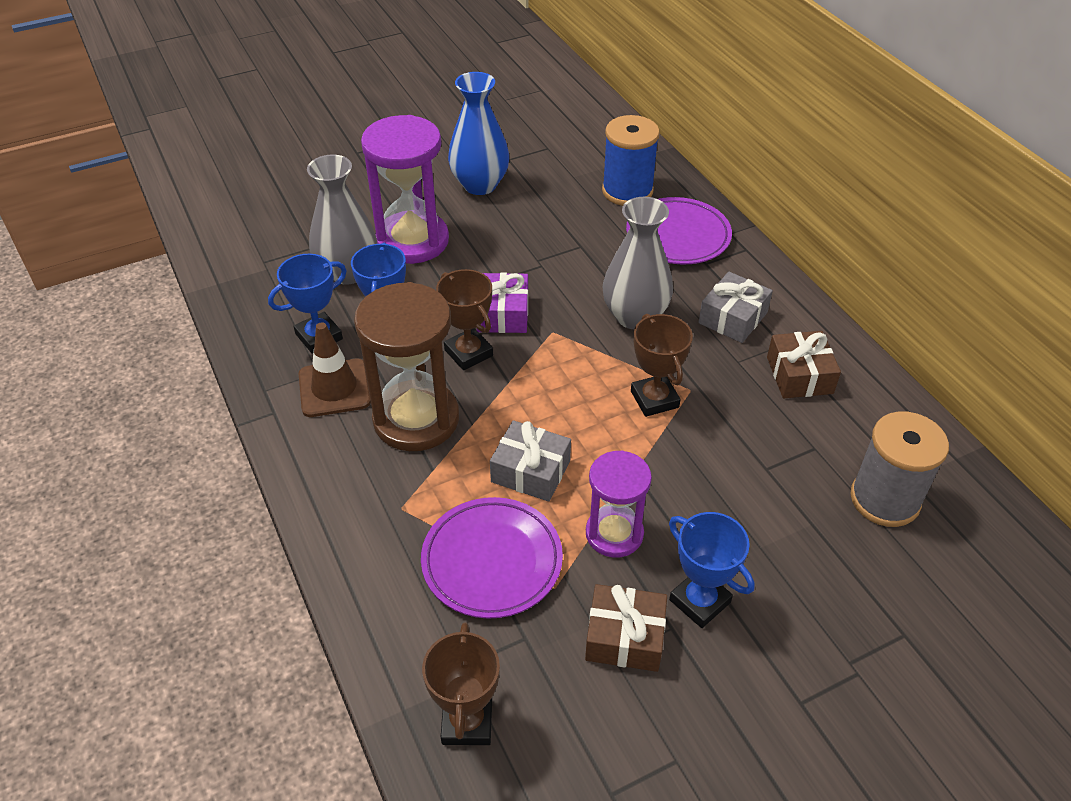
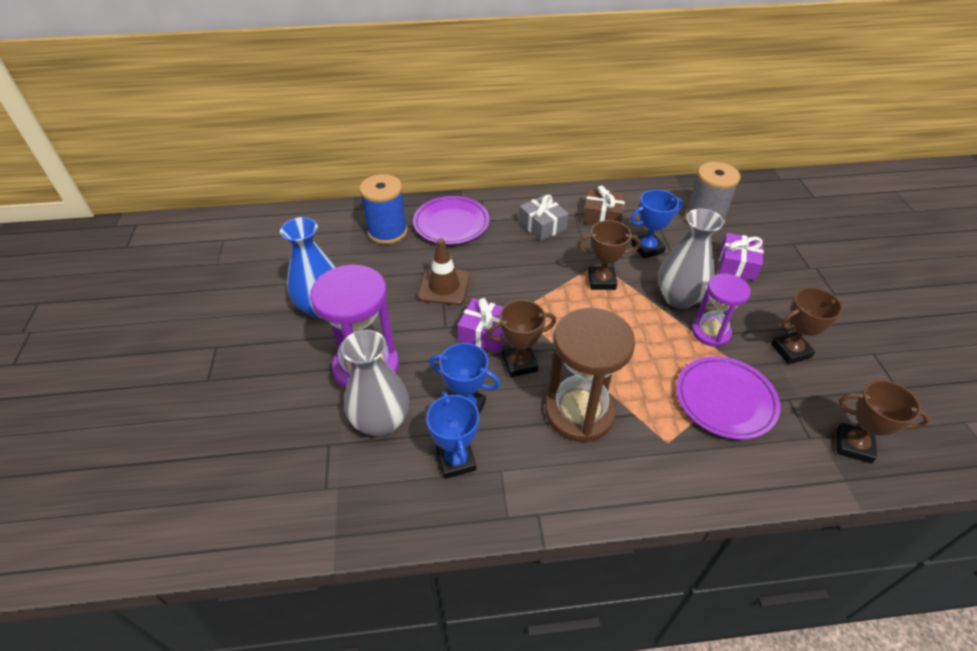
camera: 70 degrees left, 0 degrees up
brown traffic cone [299,322,371,417] -> brown traffic cone moved to [418,238,470,305]
grey gift [490,420,571,502] -> none
brown gift [585,584,667,672] -> brown trophy [771,287,843,364]
grey vase [602,197,673,329] -> grey vase moved to [658,208,724,309]
blue trophy [669,512,755,628] -> blue trophy moved to [631,189,683,259]
none -> purple gift [719,233,764,281]

